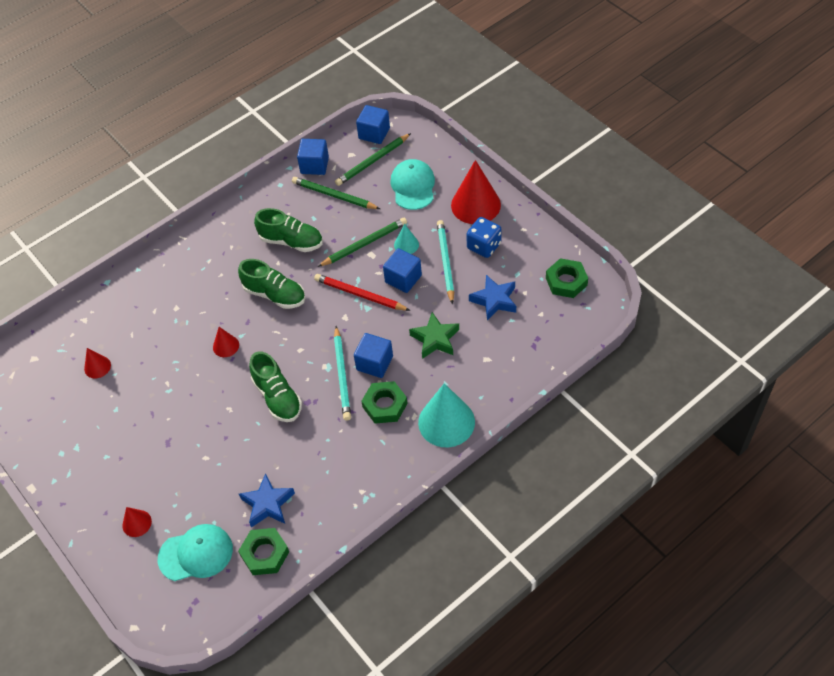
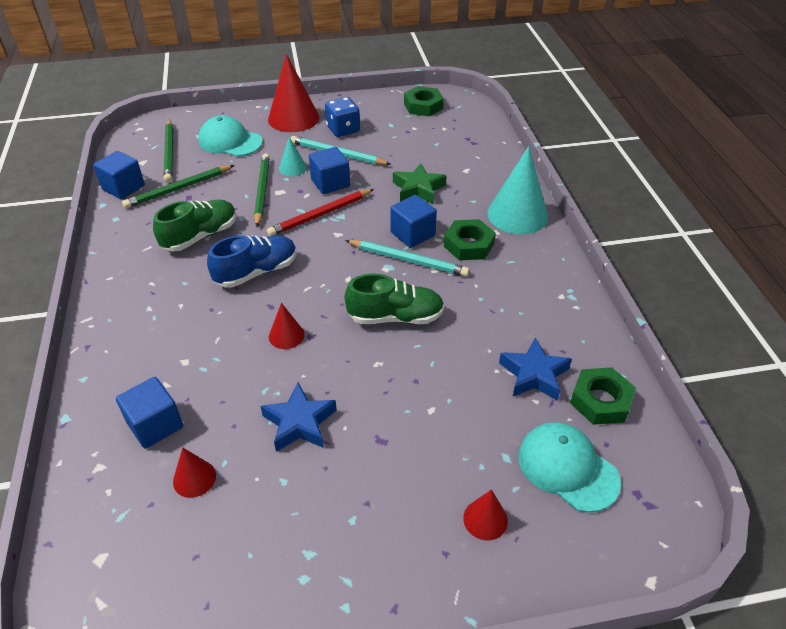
camera: 65 degrees left, 10 degrees down
turquoise cap [158,524,233,581] -> turquoise cap turned 60 degrees counterclockwise [519,422,621,513]
green shoe [238,259,305,309] -> blue shoe [207,235,297,288]
blue cube [356,105,390,144] -> blue cube moved to [116,377,183,449]
blue star [469,275,516,321] -> blue star moved to [260,383,337,452]

